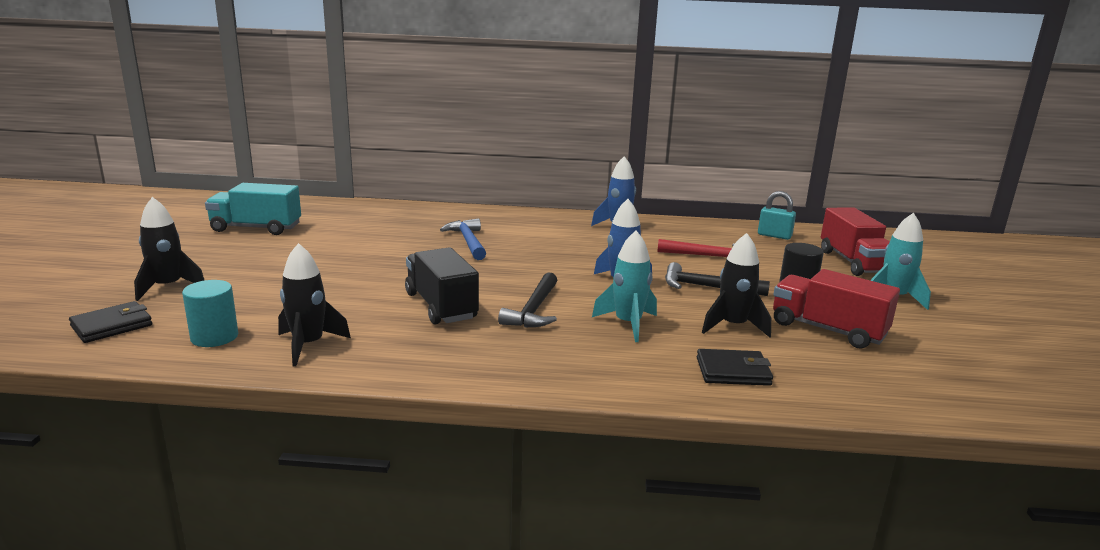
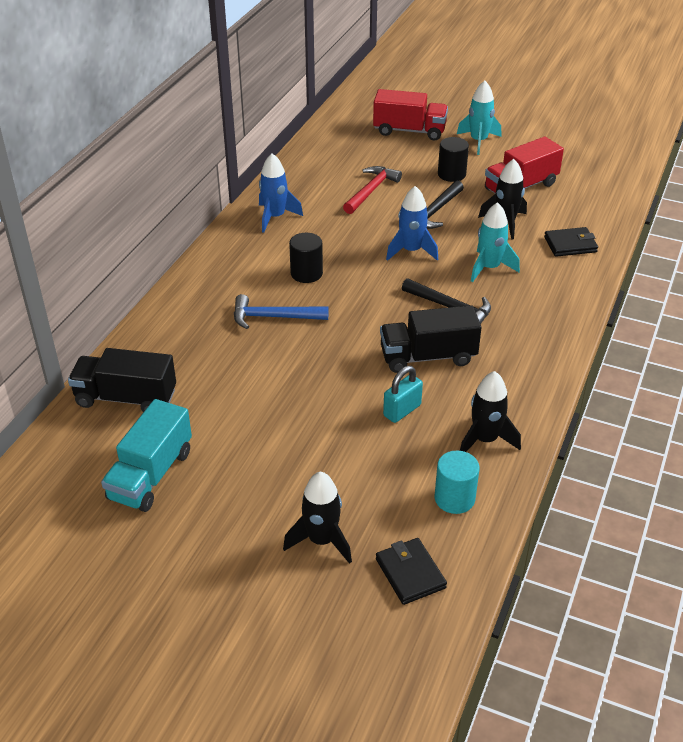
camera: 70 degrees left, 20 degrees up
black wallet [697,349,773,386] -> black wallet turned 60 degrees clockwise [544,227,598,257]
turquoise padlock [758,191,796,240] -> turquoise padlock moved to [383,366,423,423]
none -> black truck [68,348,176,412]
none -> black cylinder [289,233,323,283]

